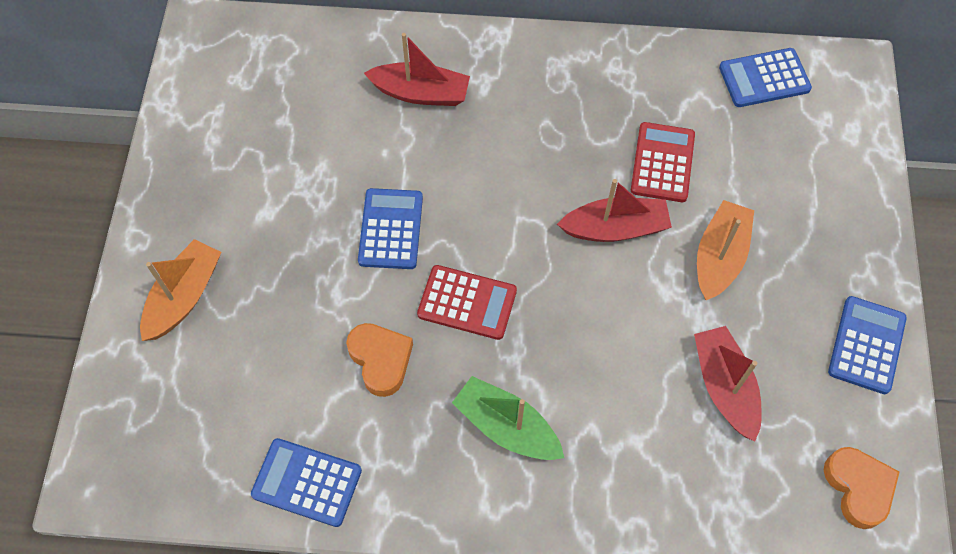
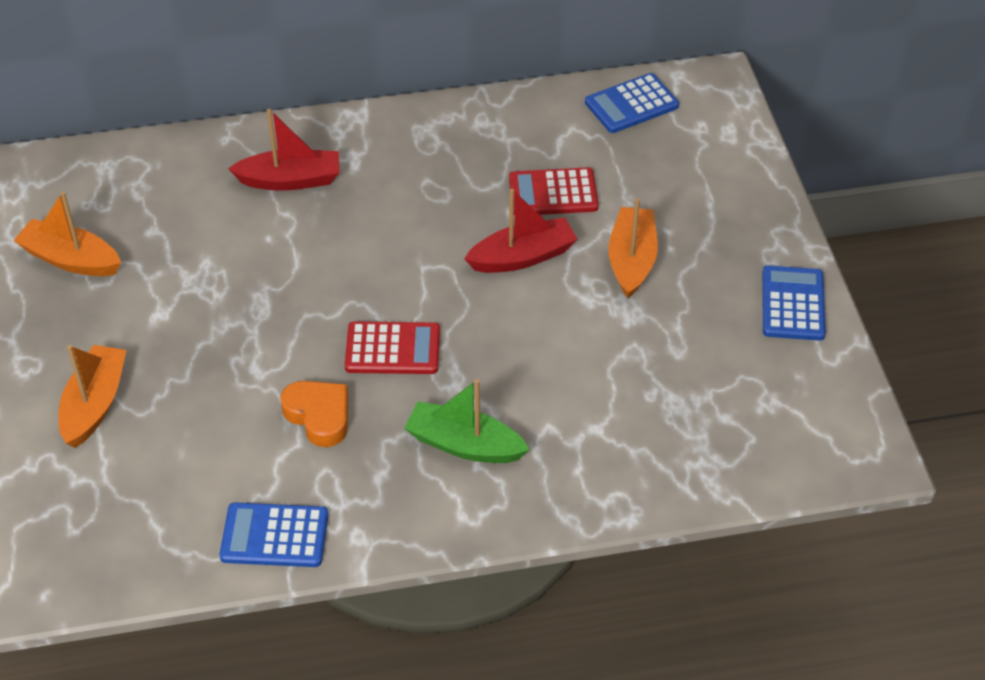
camera: 15 degrees left, 15 degrees down
blue calculator [358,188,423,269] -> none
red calculator [631,122,695,202] -> red calculator turned 90 degrees counterclockwise [509,167,599,215]
red boat [694,326,762,442] -> none
orange heart [824,447,899,529] -> none
none -> orange boat [13,192,121,276]

